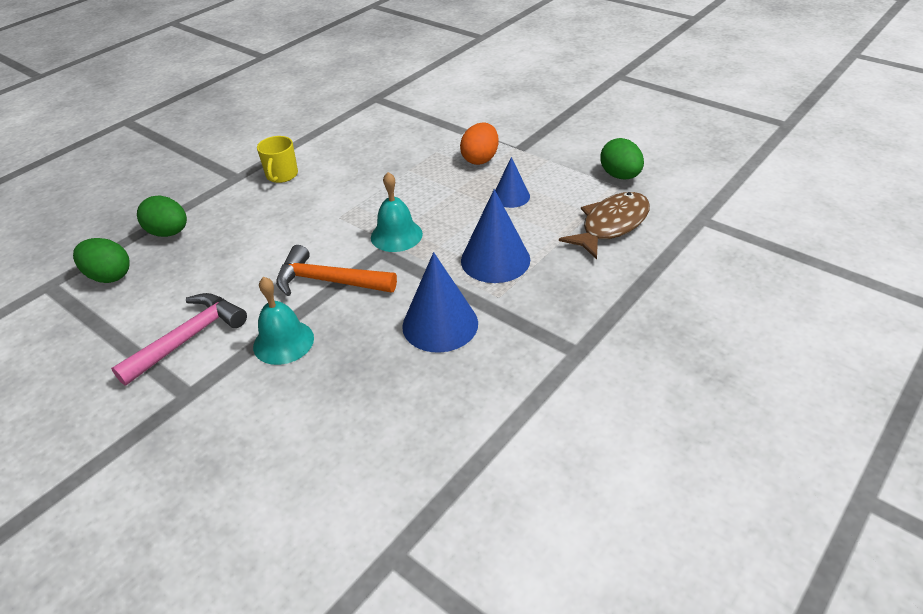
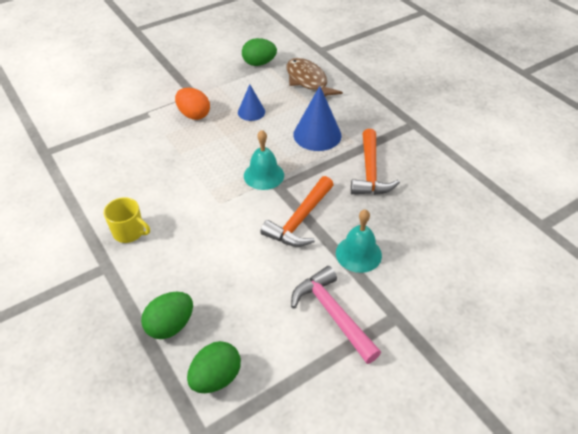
camera: 75 degrees left, 5 degrees up
blue cone [402,252,478,353] -> orange hammer [351,129,400,195]

